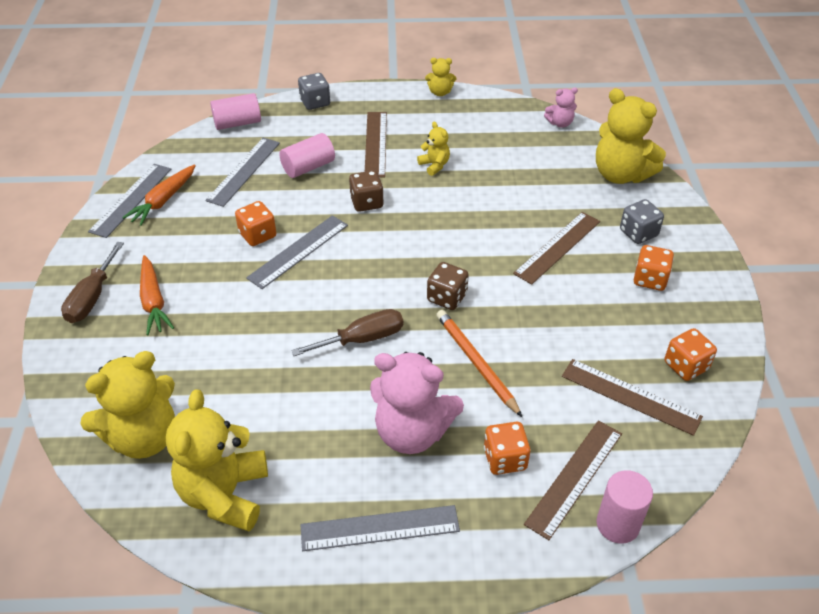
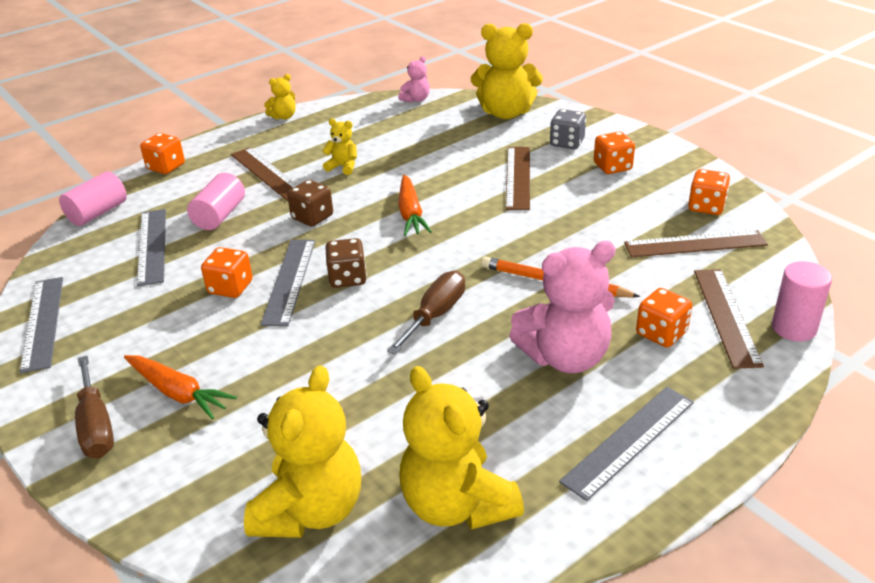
camera: 35 degrees left, 10 degrees down
orange carrot [122,164,196,226] -> orange carrot moved to [398,175,432,236]
grey dice [298,73,330,110] -> orange dice [140,133,185,174]
brown dice [427,262,469,310] -> brown dice moved to [325,238,367,288]

